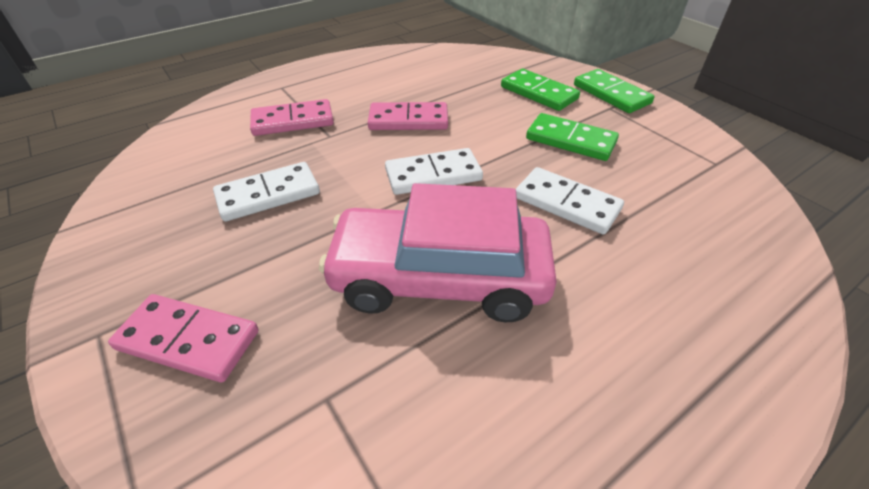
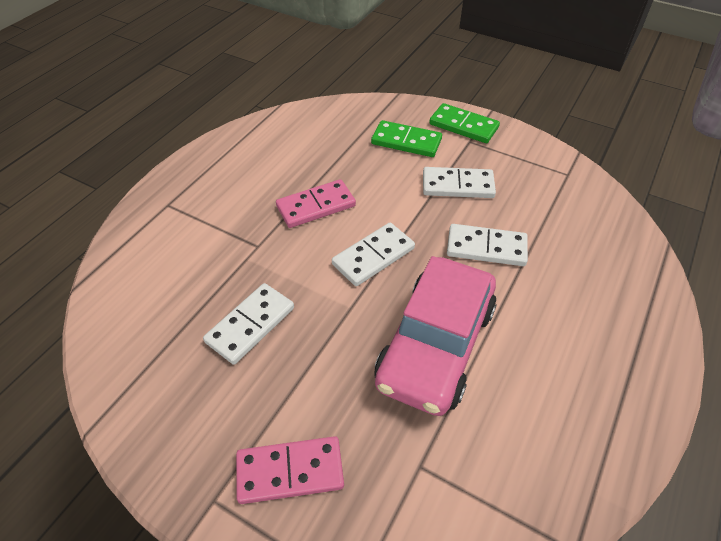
camera: 25 degrees left, 5 degrees up
pink domino [250,99,334,136] -> none
pink car [319,183,557,322] -> pink car turned 45 degrees counterclockwise [374,256,496,416]
green domino [526,113,619,161] -> white domino [423,167,496,198]

